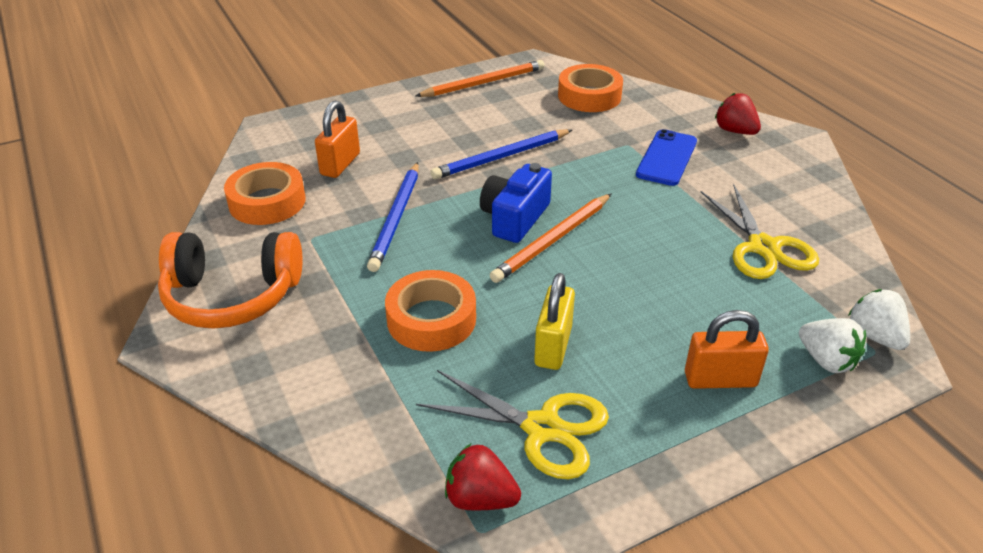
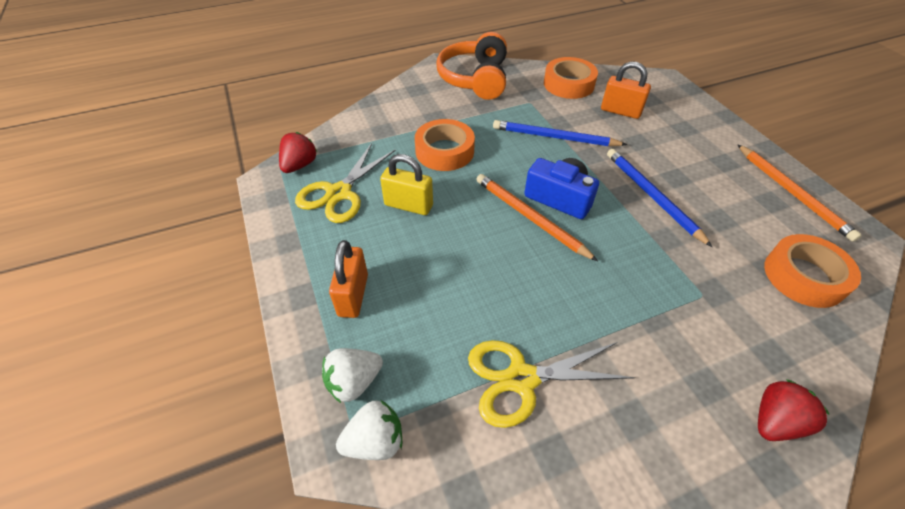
camera: 95 degrees right, 10 degrees up
blue phone [636,129,697,186] -> none

